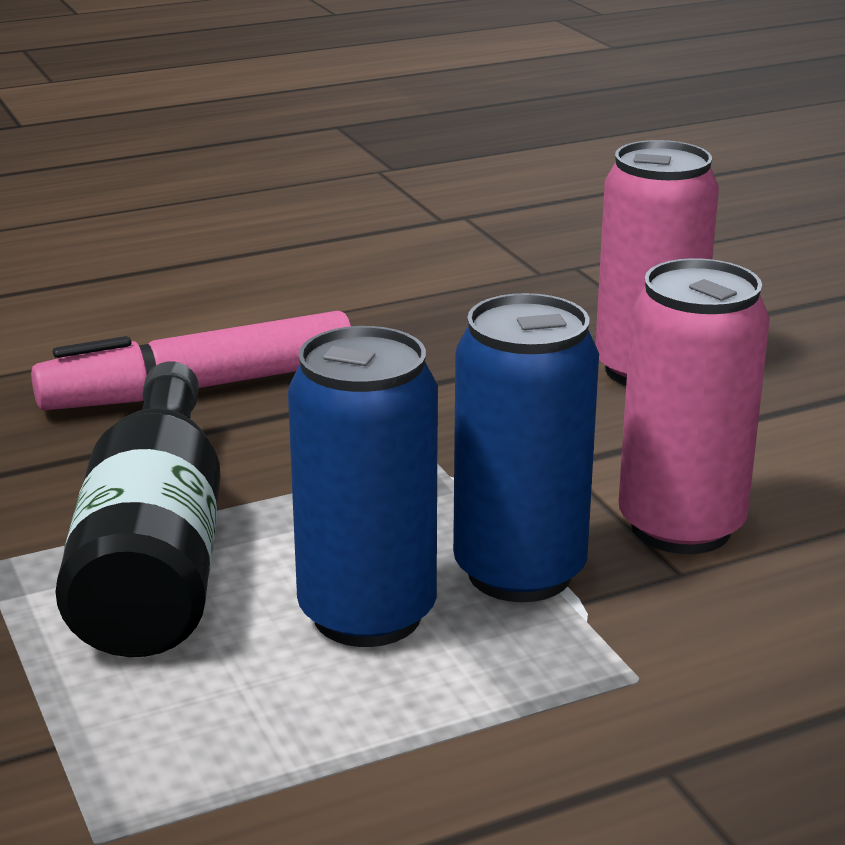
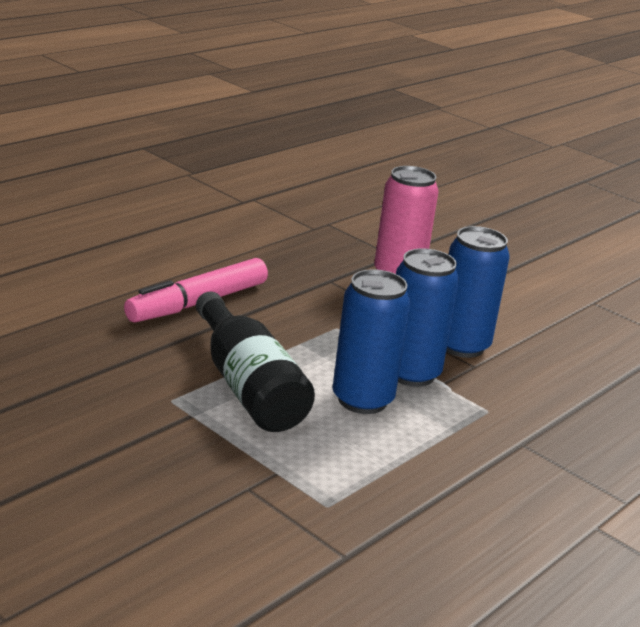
camera: 25 degrees left, 0 degrees up
pink can [619,258,770,554] -> blue can [446,226,510,358]

